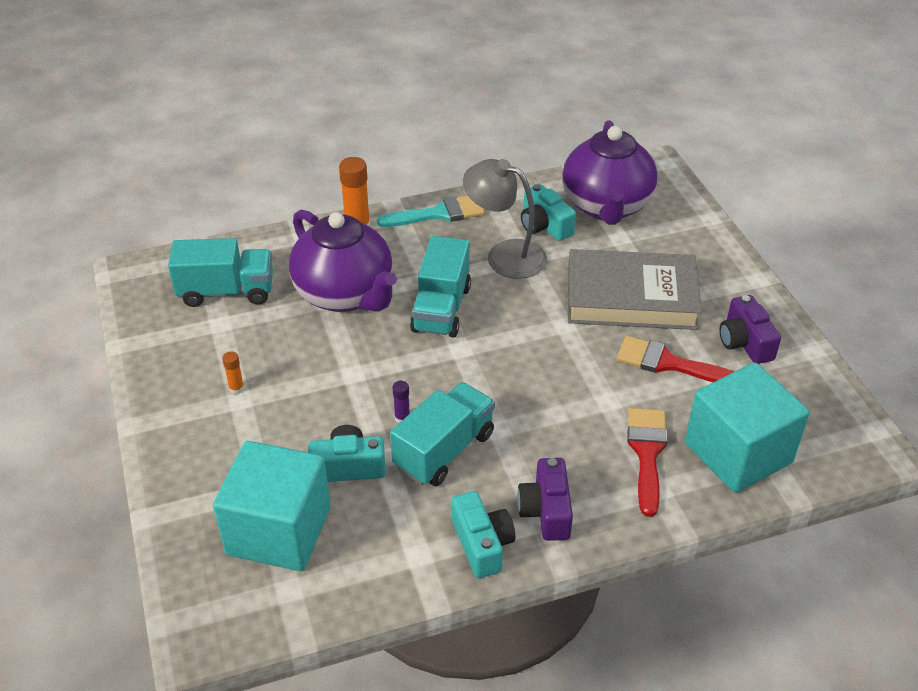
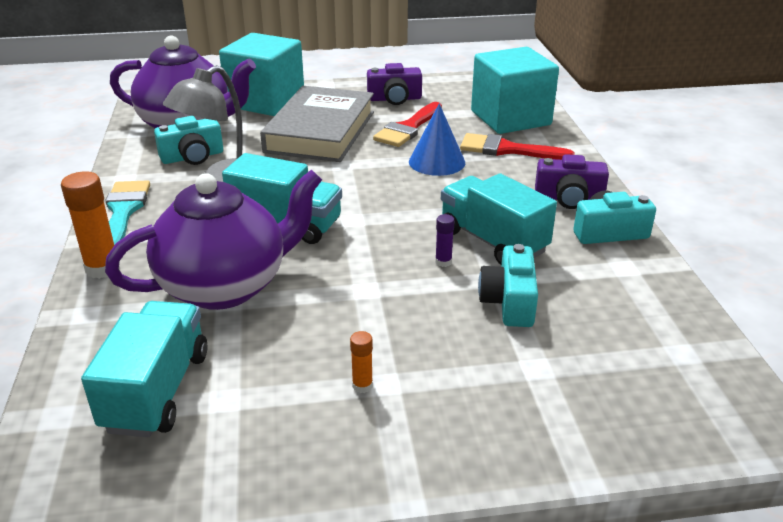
camera: 80 degrees left, 10 degrees down
turquoise cube [213,441,331,571] -> turquoise cube moved to [219,33,304,116]
none -> blue cone [409,104,465,176]

